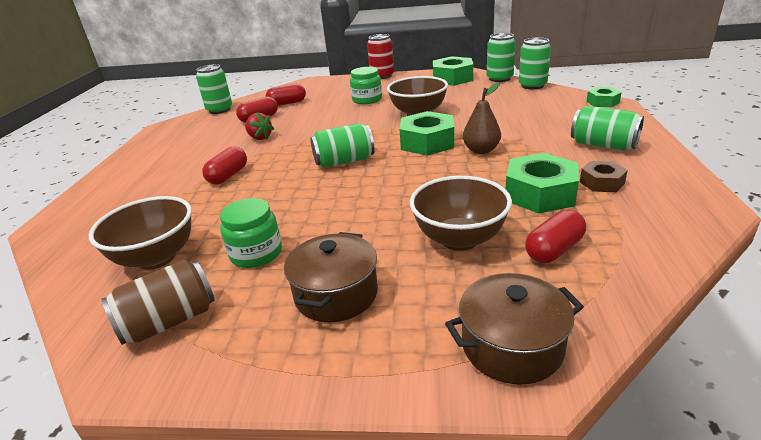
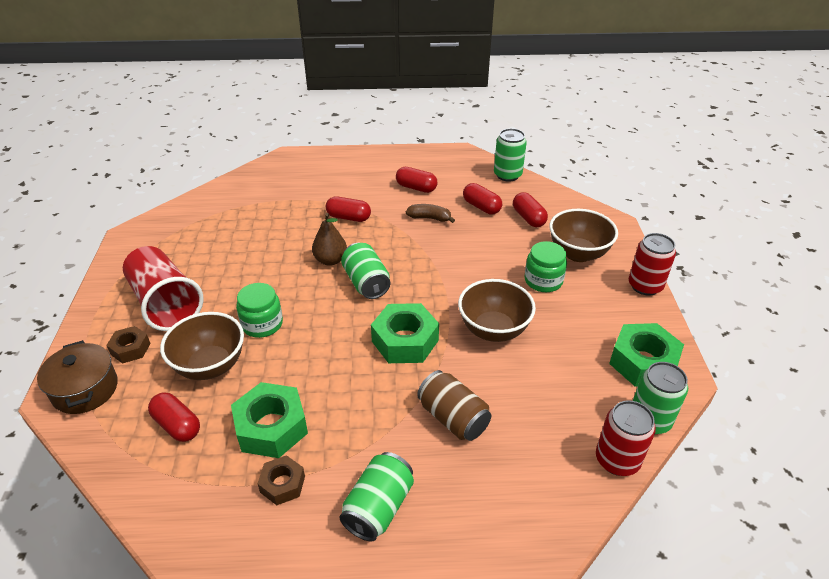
camera: 80 degrees right, 10 degrees up
brown bowl [89,196,192,270] -> brown bowl moved to [549,209,618,262]
brown can [101,259,215,345] -> brown can moved to [417,370,491,441]
green jar [220,198,282,268] -> green jar moved to [236,283,283,338]
red strawberry [245,112,274,140] -> brown banana [406,204,455,223]
brown pot [284,232,378,322] -> red cup [123,246,204,331]
brown pear [463,83,501,154] -> brown pear moved to [312,213,347,266]
green can [519,38,551,89] -> red can [596,400,656,476]
green nut [586,87,622,107] -> none
none -> brown nut [106,326,151,364]
none -> red capsule [396,167,437,193]

